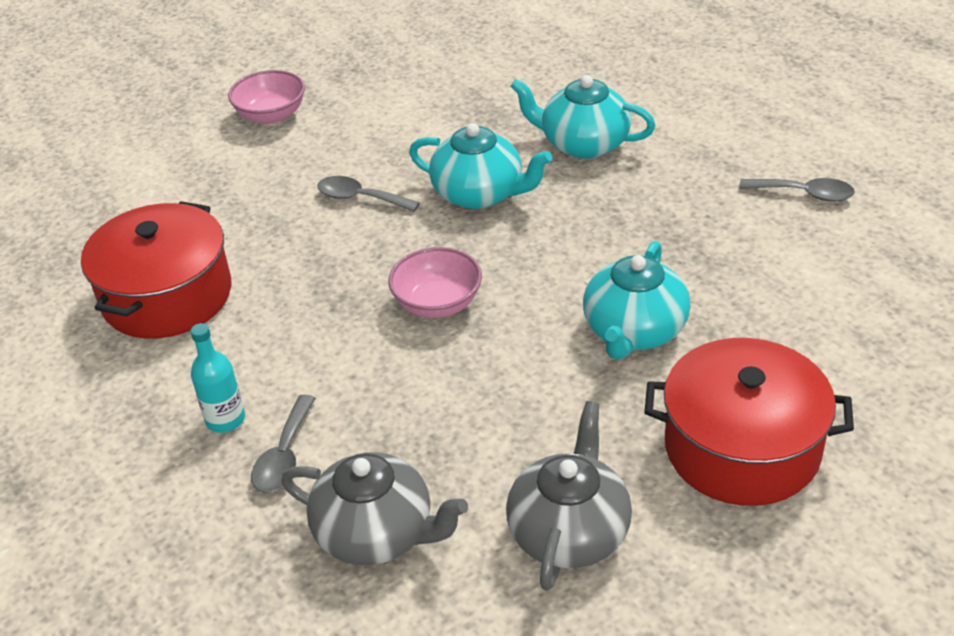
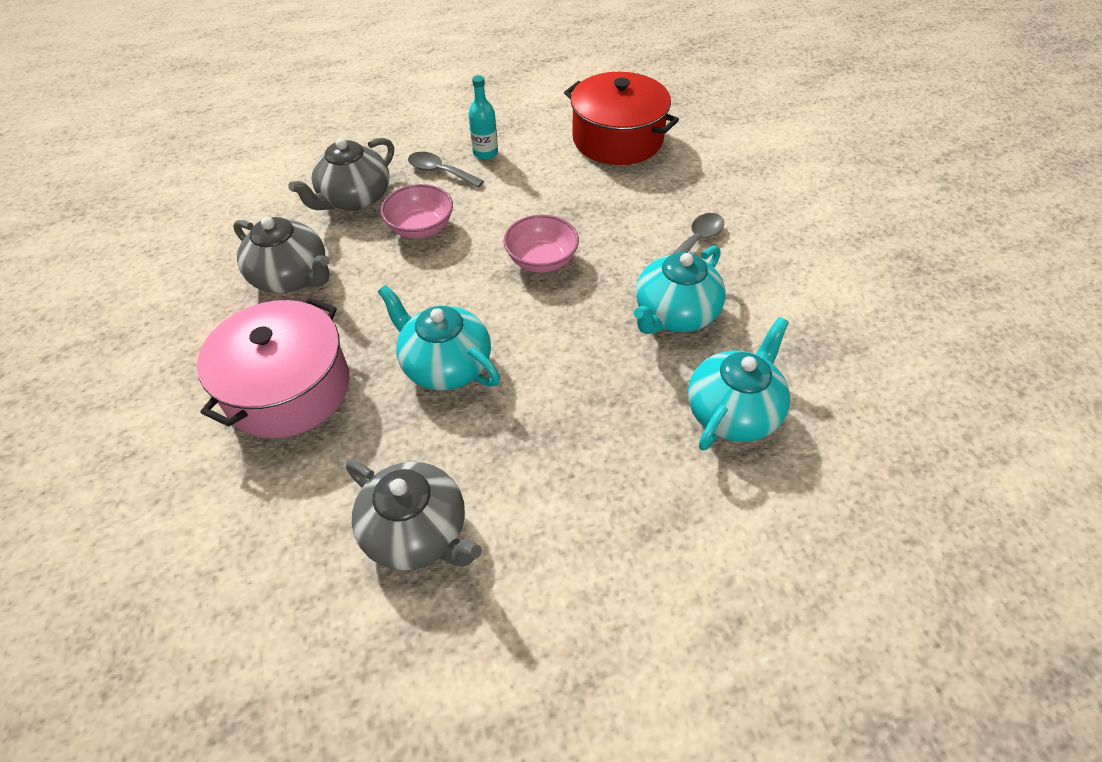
camera: 105 degrees right, 10 degrees up
pink bowl [228,70,305,124] -> pink bowl moved to [381,184,453,239]
red pot [644,338,854,506] -> pink pot [197,297,349,438]
grey spoon [739,178,855,202] -> none
none -> grey teapot [346,460,482,570]

